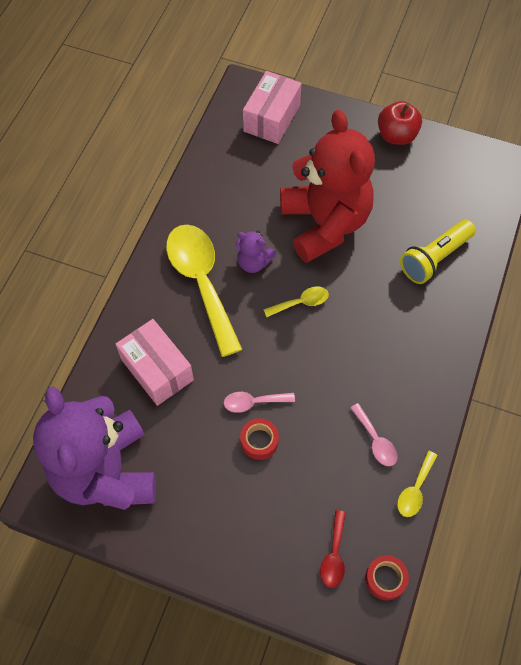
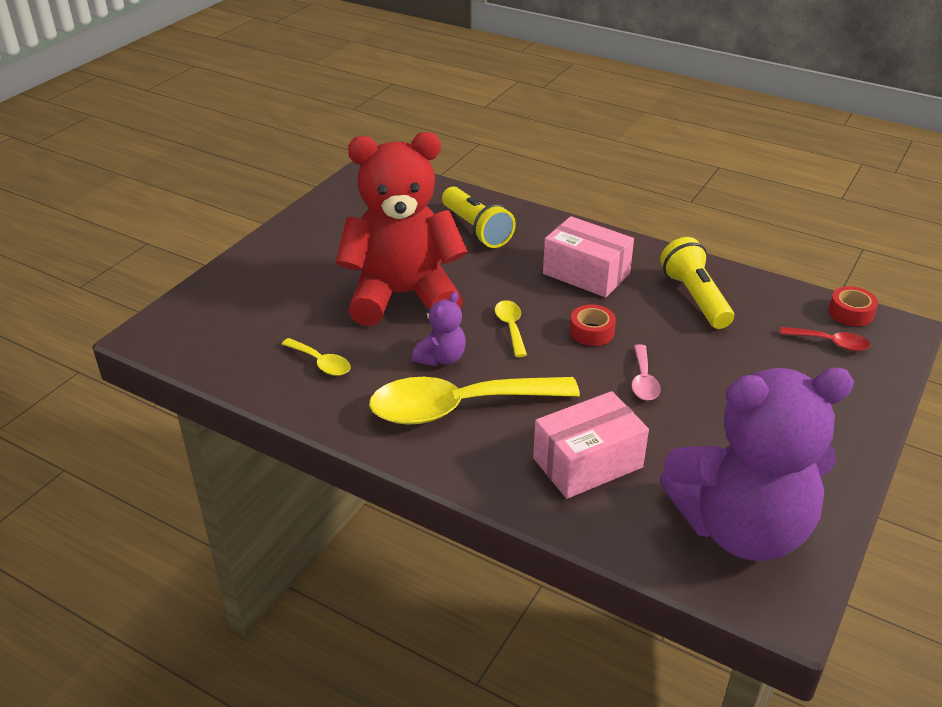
camera: 80 degrees left, 25 degrees down
red tape [240,418,279,460] -> red tape moved to [570,304,616,346]
pink box [243,71,302,144] -> pink box moved to [543,216,634,297]
pink spoon [350,403,398,466] -> yellow flashlight [660,237,734,329]
red apple [378,101,422,145] -> none
yellow spoon [397,451,438,517] -> yellow spoon moved to [282,338,351,376]

